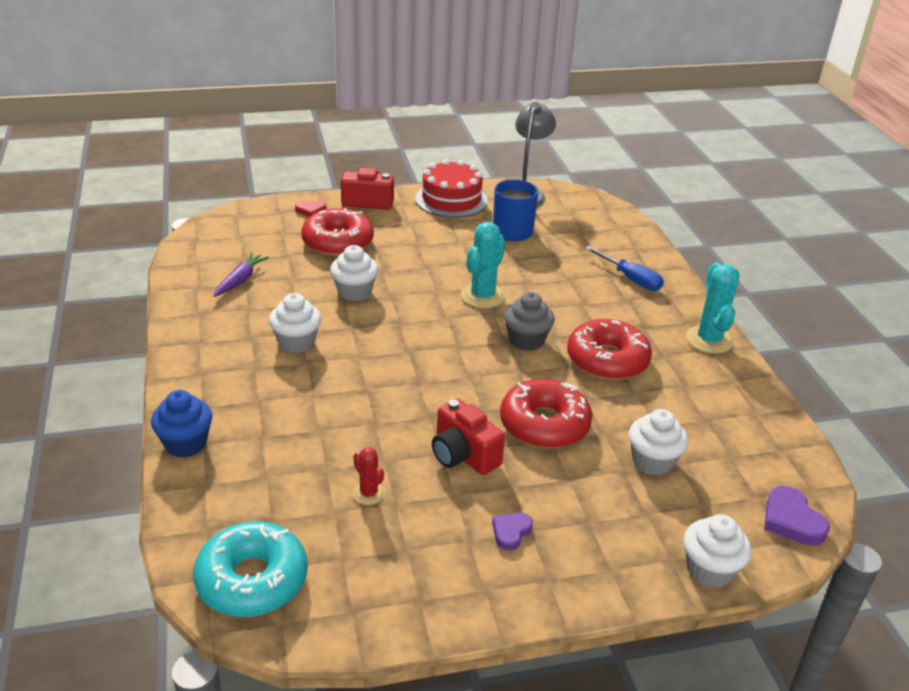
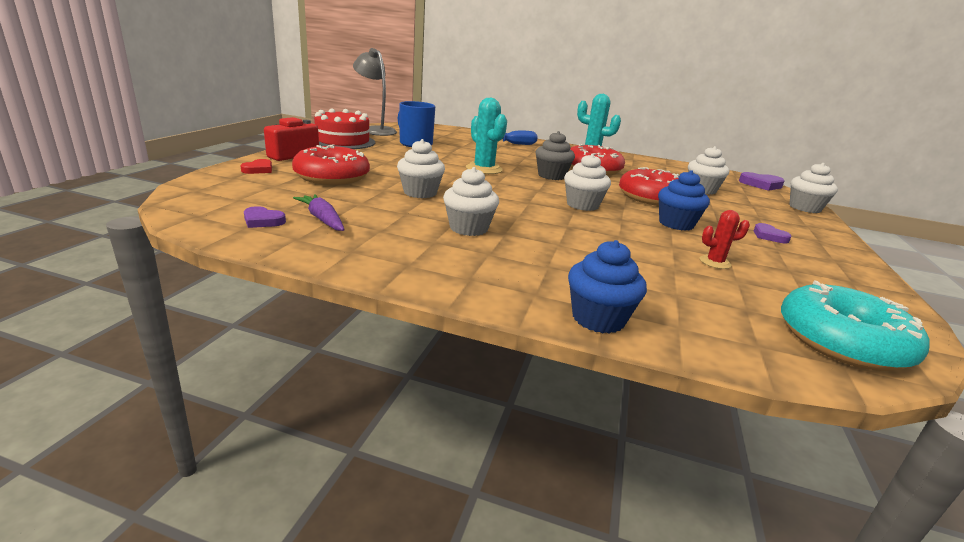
camera: 60 degrees left, 10 degrees down
red camera [432,398,505,475] -> blue cupcake [658,170,710,231]
none -> purple heart [244,206,286,228]
none -> white cupcake [564,153,611,211]

